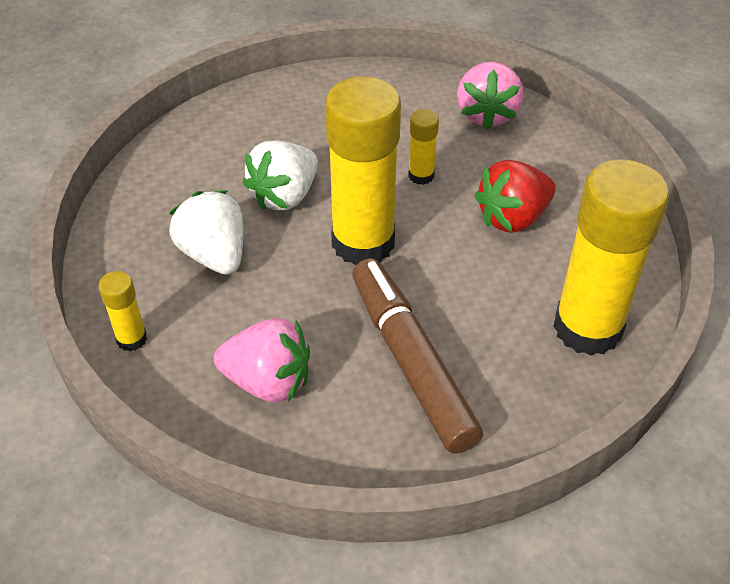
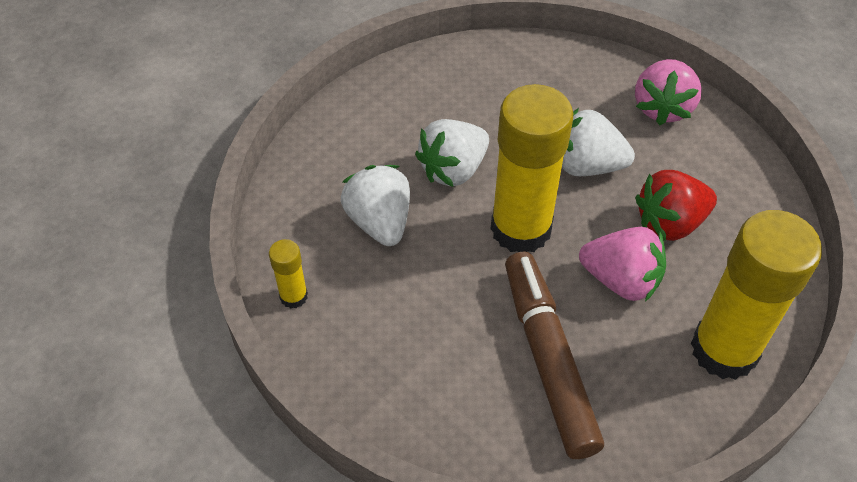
camera: 10 degrees right, 5 degrees up
pink strawberry [214,318,310,403] -> pink strawberry moved to [579,227,666,302]
yellow glue stick [408,109,439,185] -> white strawberry [562,108,635,176]

